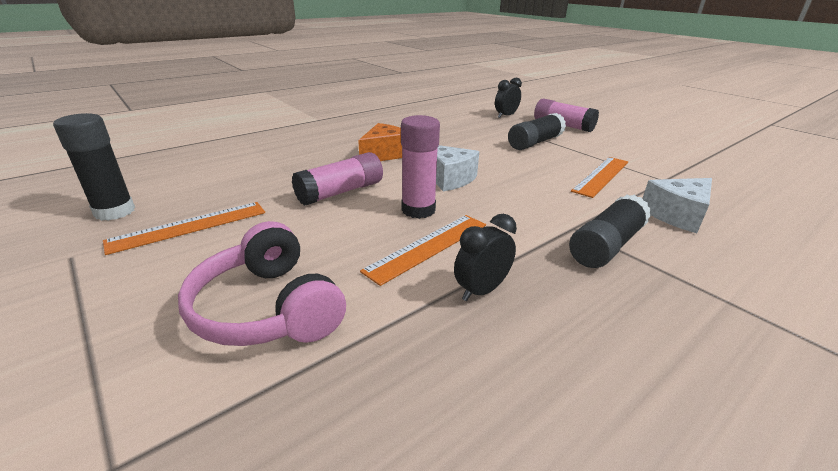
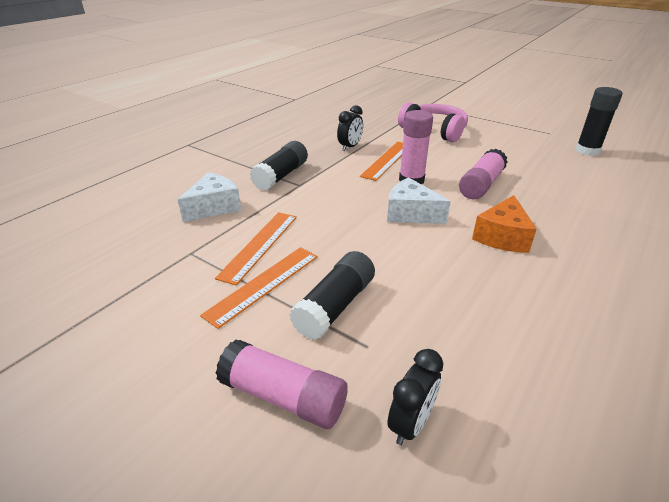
camera: 165 degrees right, 5 degrees up
orange ruler [103,202,265,255] -> orange ruler moved to [200,247,318,329]

